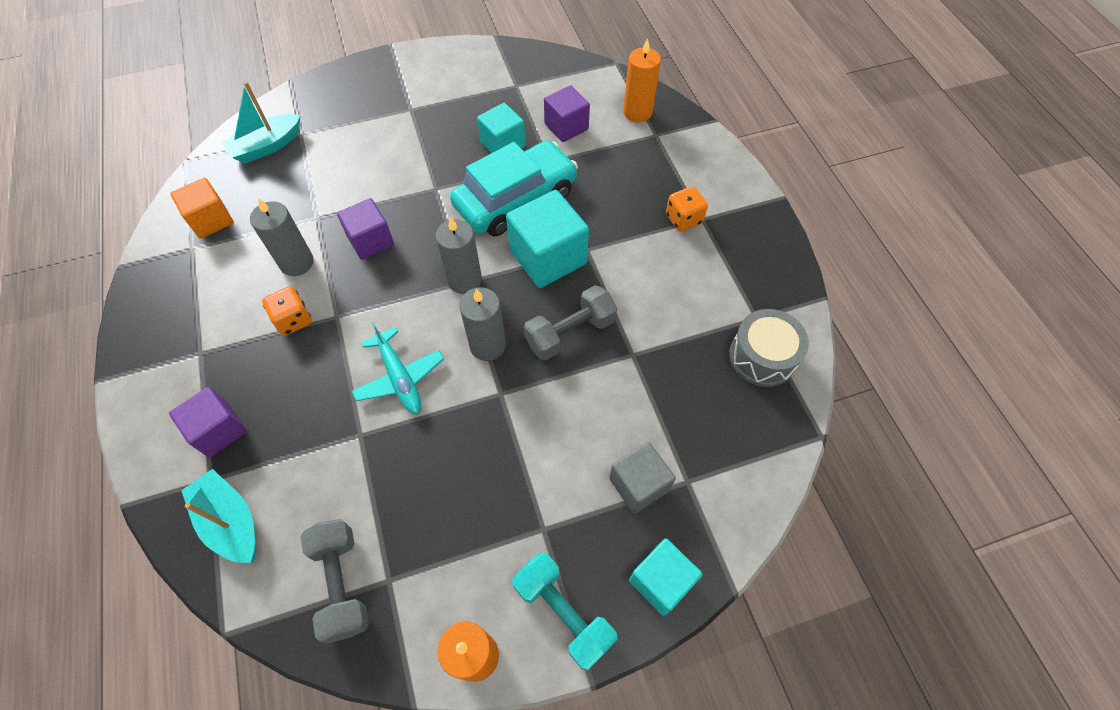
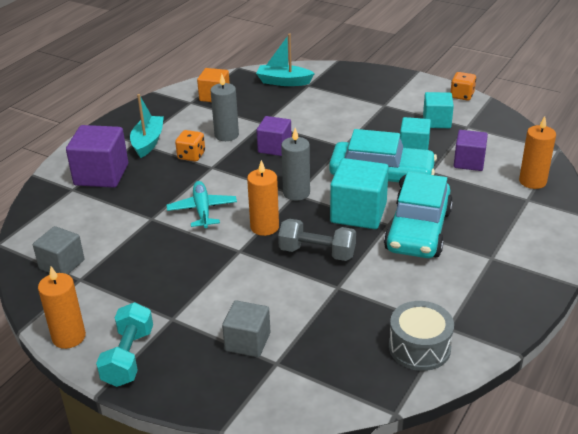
camera: 50 degrees right, 25 degrees down
purple cube [169,387,247,458] -> purple cube [66,125,128,188], size x1.55
turquoise boat [181,469,256,563] -> turquoise boat moved to [130,94,164,158]
grey dumbbell [300,519,369,644] -> grey cube [33,226,85,274]
turquoise plane [352,322,444,414] -> turquoise plane turned 150 degrees clockwise [167,181,237,228]
grey candle [459,288,506,361] -> orange candle [247,160,279,236]
turquoise cube [629,538,703,616] -> turquoise cube moved to [423,92,454,128]
orange dice [666,186,708,232] -> orange dice moved to [450,72,476,101]
none -> turquoise car [384,172,453,258]

